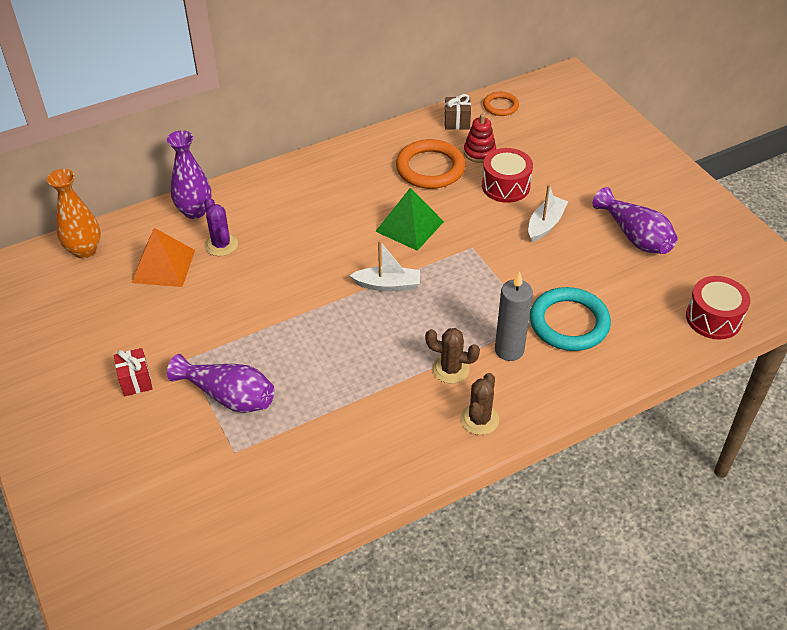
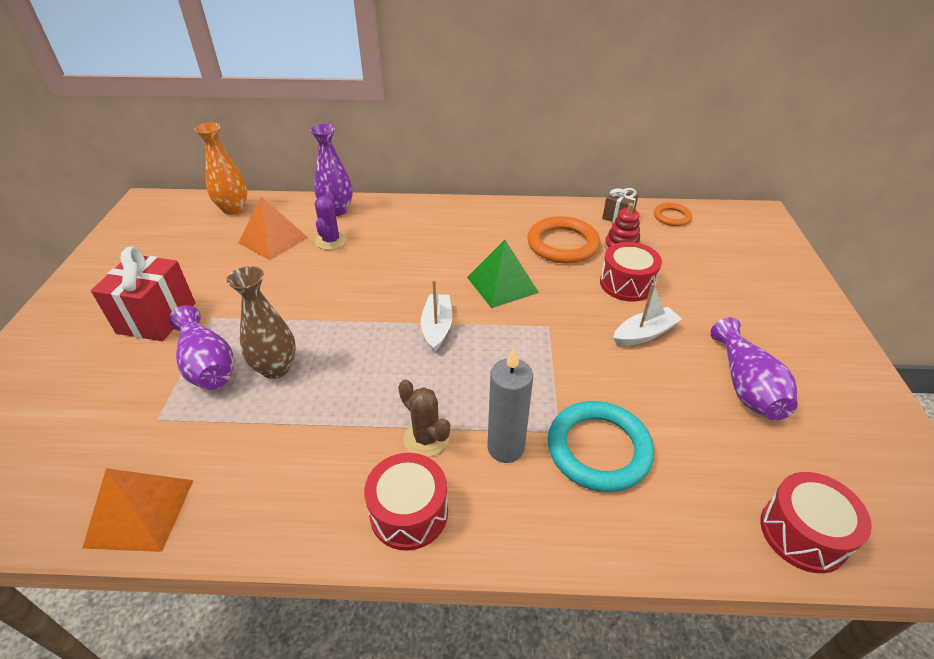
camera: 30 degrees right, 5 degrees down
red gift [114,348,152,396] -> red gift [91,246,195,341], size x1.86
white boat [349,240,420,291] -> white boat turned 120 degrees counterclockwise [421,280,452,352]
brown cactus [460,373,499,435] -> red drum [364,453,448,551]
none -> orange pyramid [82,468,194,552]
none -> brown vase [227,266,296,379]

